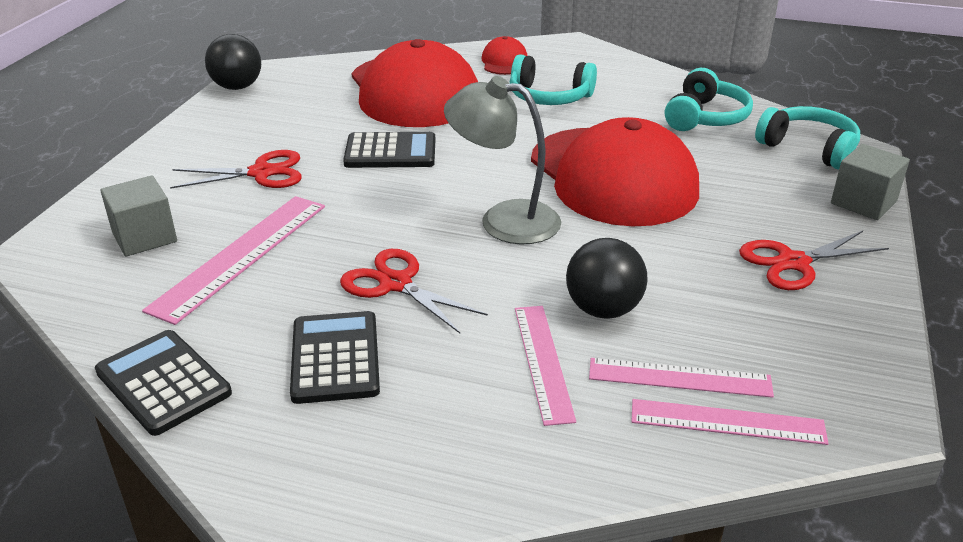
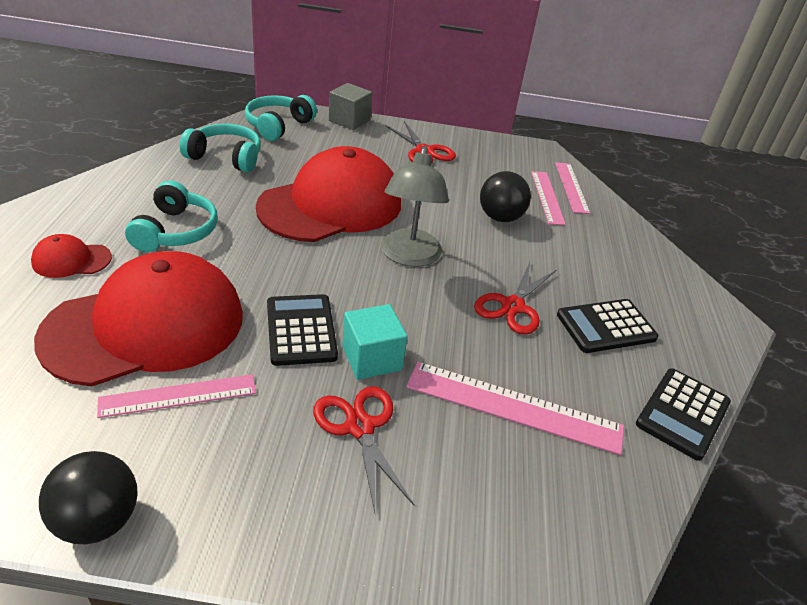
camera: 105 degrees left, 5 degrees up
grey cube [100,175,177,257] -> none
pink ruler [515,306,576,426] -> pink ruler moved to [97,374,256,418]
none -> turquoise cube [342,304,407,380]

